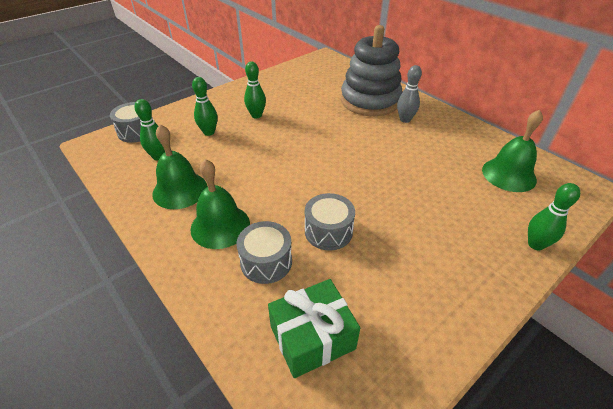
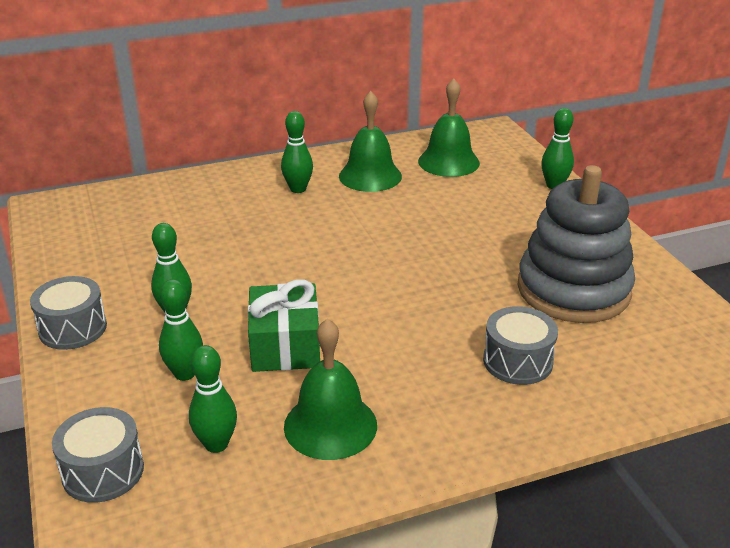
camera: 70 degrees left, 10 degrees down
green bell [190,159,250,249] -> green bell moved to [339,91,402,192]
green gift [268,279,360,378] -> green gift moved to [248,279,320,372]
grey drum [305,193,355,251] -> grey drum moved to [30,276,107,350]
grey stacking toy [341,25,402,116] -> grey stacking toy moved to [518,165,635,323]
grey bowling pin [397,65,422,123] -> green bowling pin [281,111,313,193]

